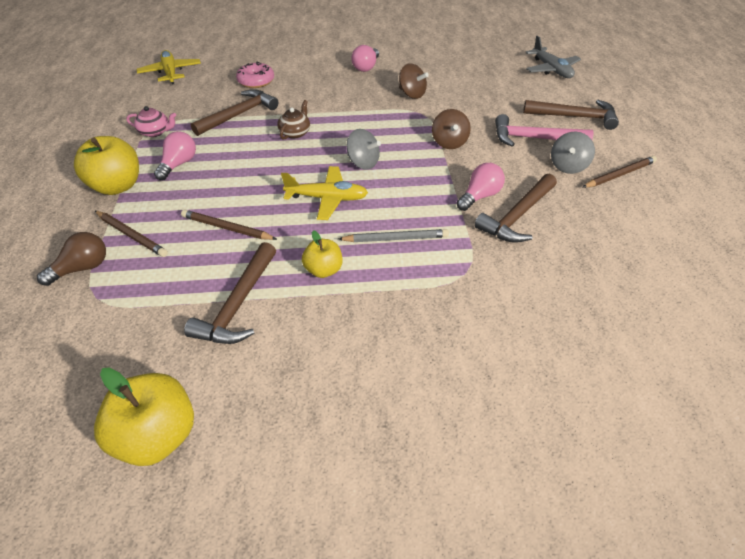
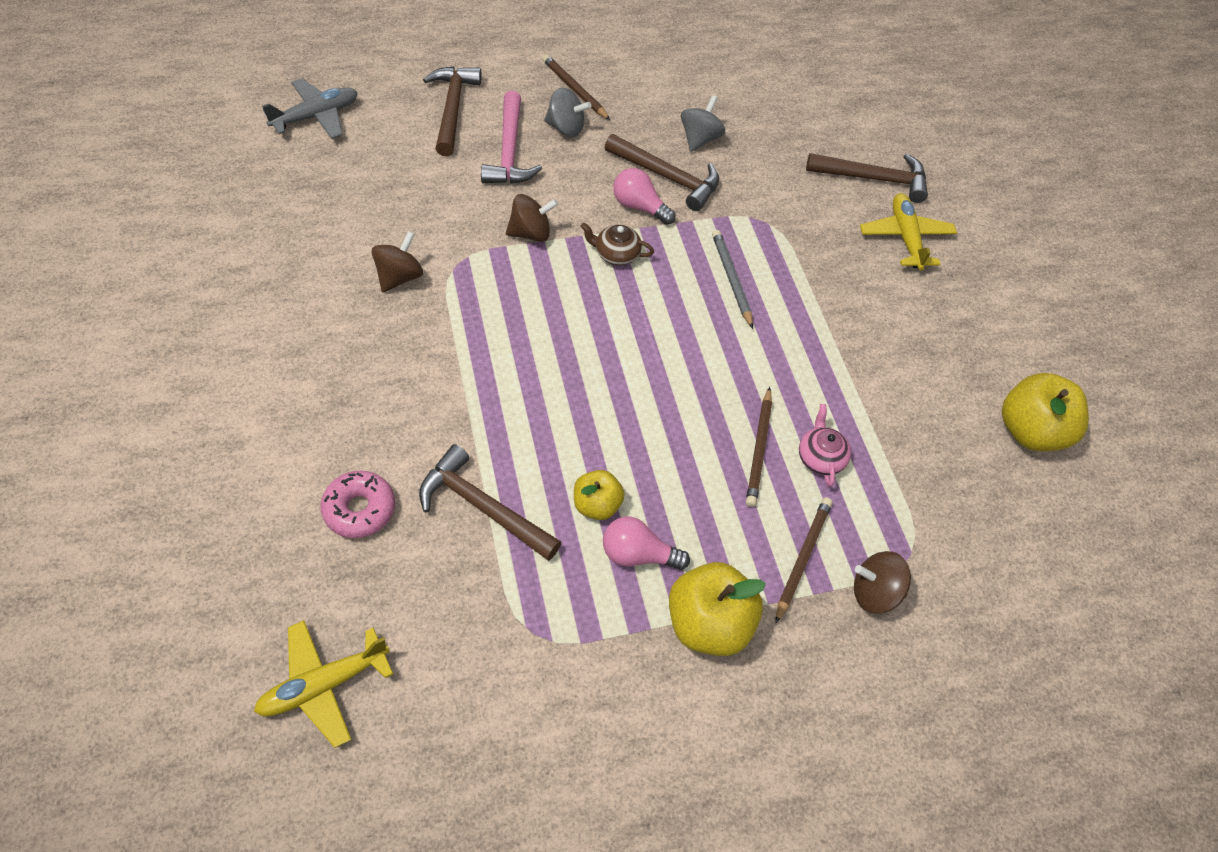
camera: 105 degrees left, 10 degrees up
brown light bulb [37,232,106,286] -> brown spinning top [854,551,911,614]
pink teapot [126,106,176,137] -> pink teapot moved to [799,404,851,487]
brown hammer [184,242,276,344] -> brown hammer moved to [806,153,928,203]
brown teapot [277,100,310,140] -> brown teapot moved to [580,222,654,266]
yellow plane [281,166,368,220] -> yellow plane moved to [860,193,957,270]
yellow apple [302,230,342,278] -> yellow apple moved to [574,470,625,520]
grey spinning top [346,129,381,170] -> grey spinning top moved to [681,95,725,152]
pink light bulb [351,45,379,72] -> none

